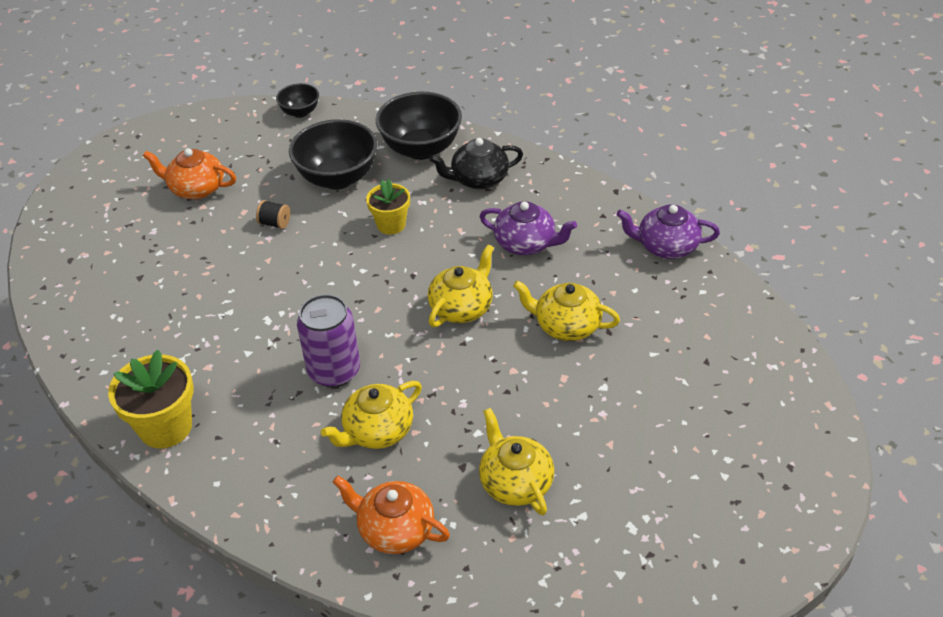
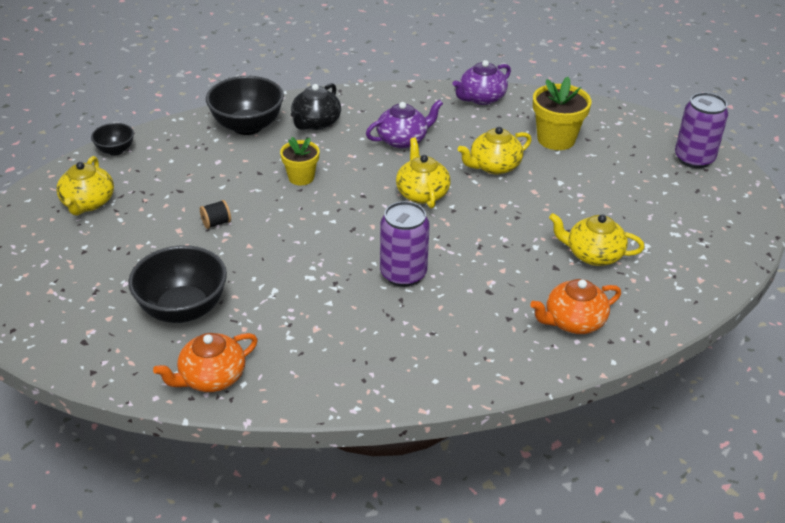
camera: 50 degrees left, 5 degrees down
yellow flower pot [108,350,193,448] -> yellow flower pot moved to [533,77,592,150]
orange teapot [143,148,236,199] -> orange teapot moved to [153,333,258,392]
black bowl [289,119,377,189] -> black bowl moved to [128,245,227,323]
yellow teapot [321,381,422,449] -> yellow teapot moved to [56,156,114,215]
none -> purple can [675,92,728,168]

